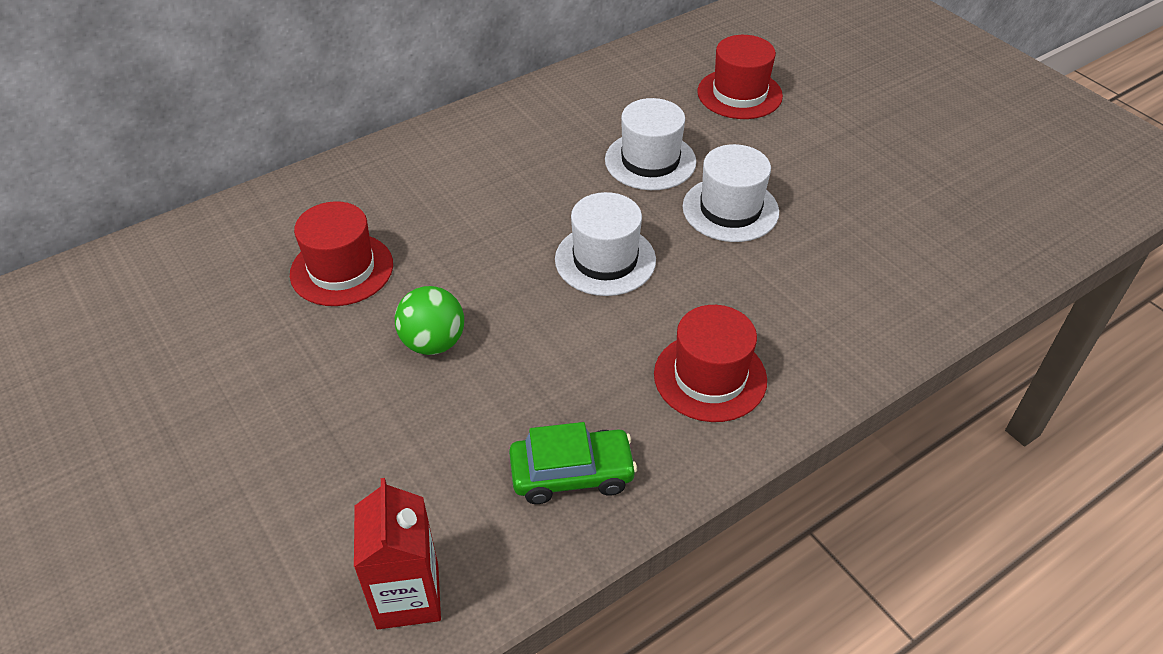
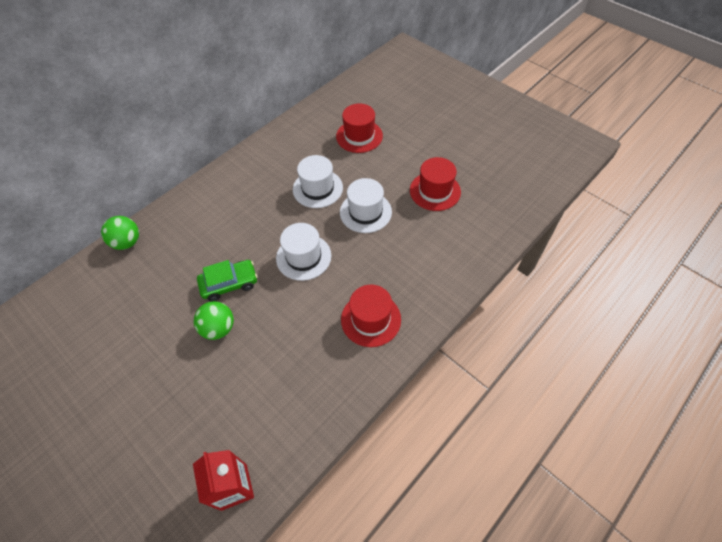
camera: 10 degrees left, 10 degrees up
red hat [290,201,393,306] -> red hat moved to [410,157,461,211]
green car [509,422,637,504] -> green car moved to [197,260,257,302]
none -> green ball [101,216,139,250]

